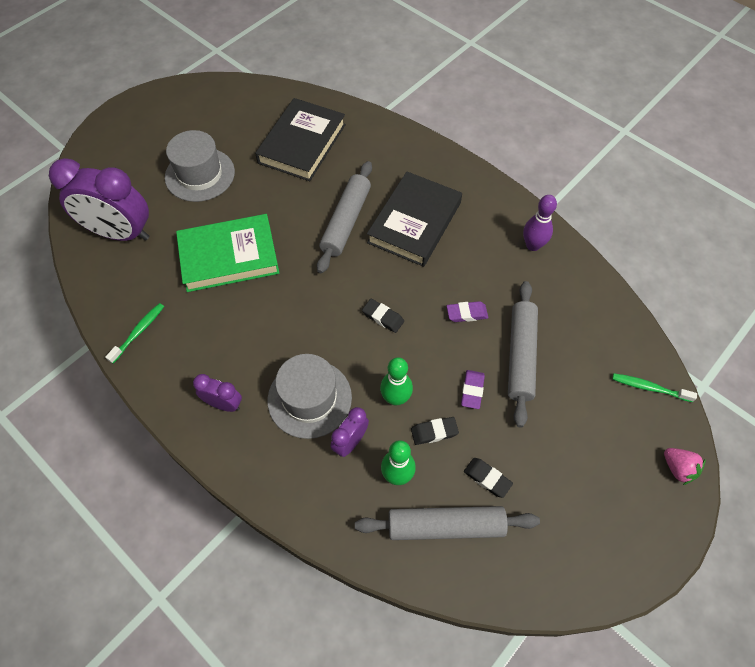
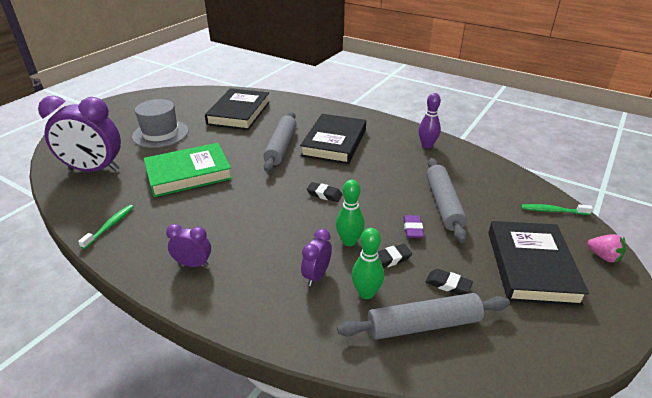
camera: 10 degrees left, 25 degrees down
grey hat [267,354,352,439] -> none
purple eraser [447,301,488,322] -> none
none -> black book [488,221,589,306]

